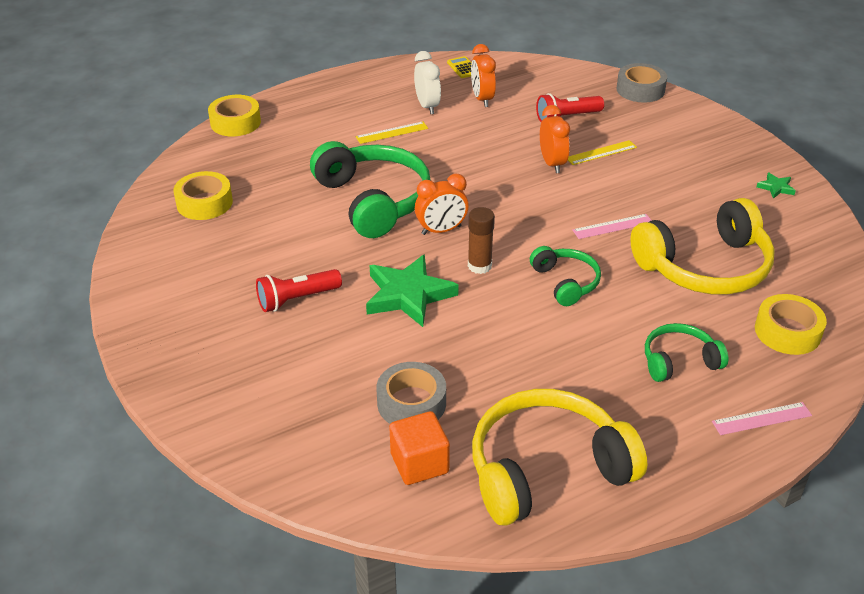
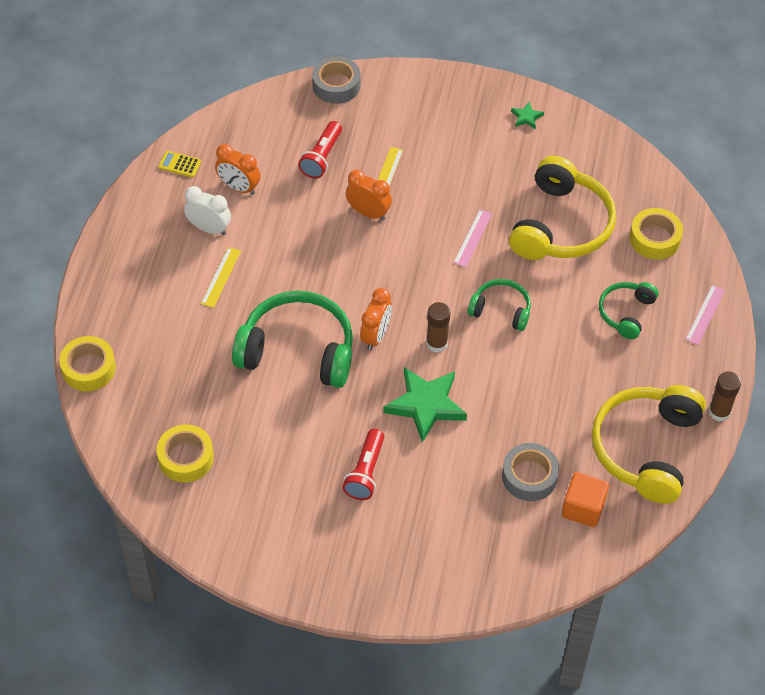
camera: 50 degrees left, 15 degrees up
none -> brown glue stick [708,371,741,422]

